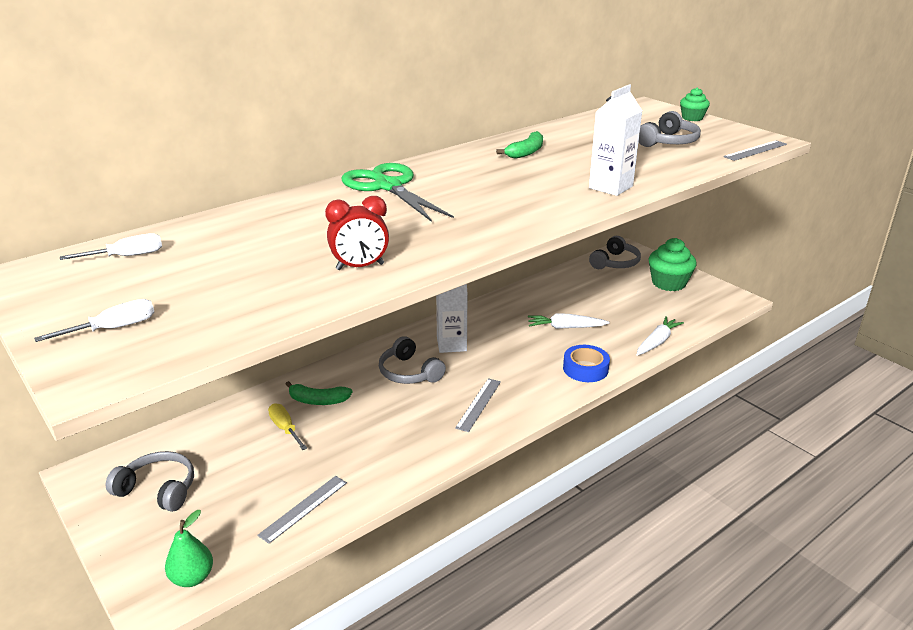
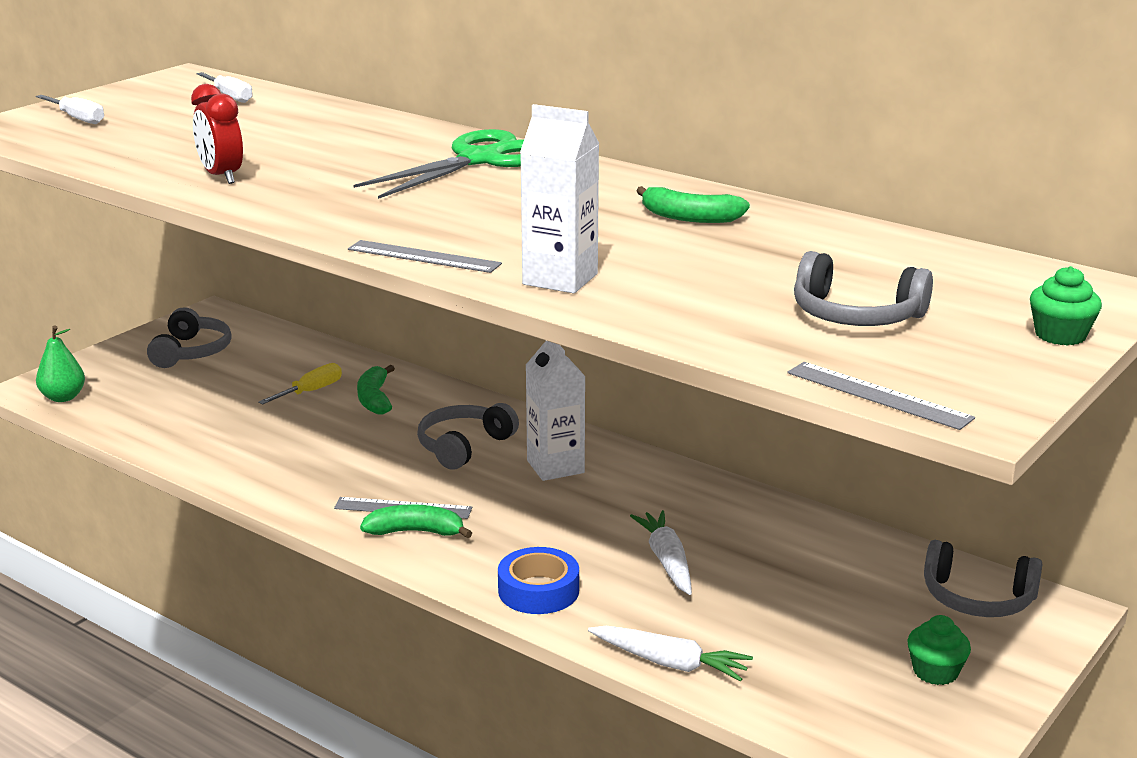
camera: 75 degrees right, 5 degrees down
grey ruler [257,476,347,544] -> grey ruler moved to [348,240,502,273]
green cupcake [649,238,697,291] -> green cupcake [907,615,971,685], size x0.57
none -> green banana [360,504,472,538]

